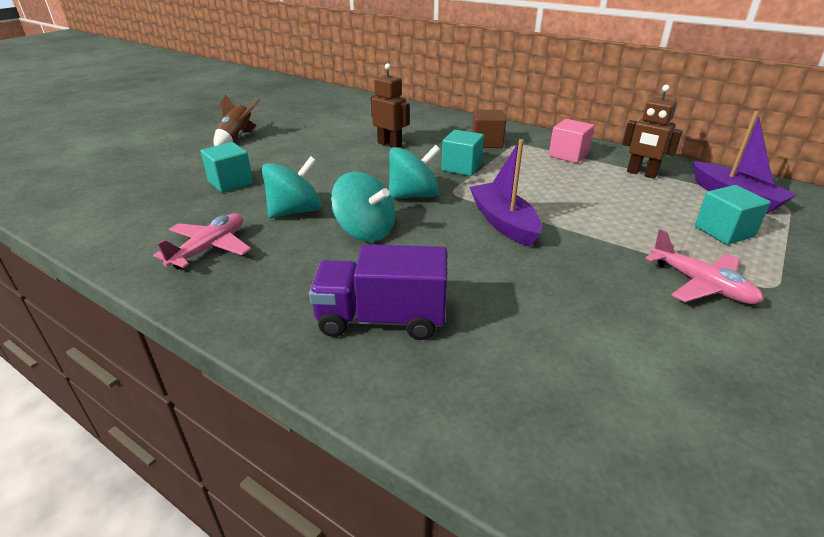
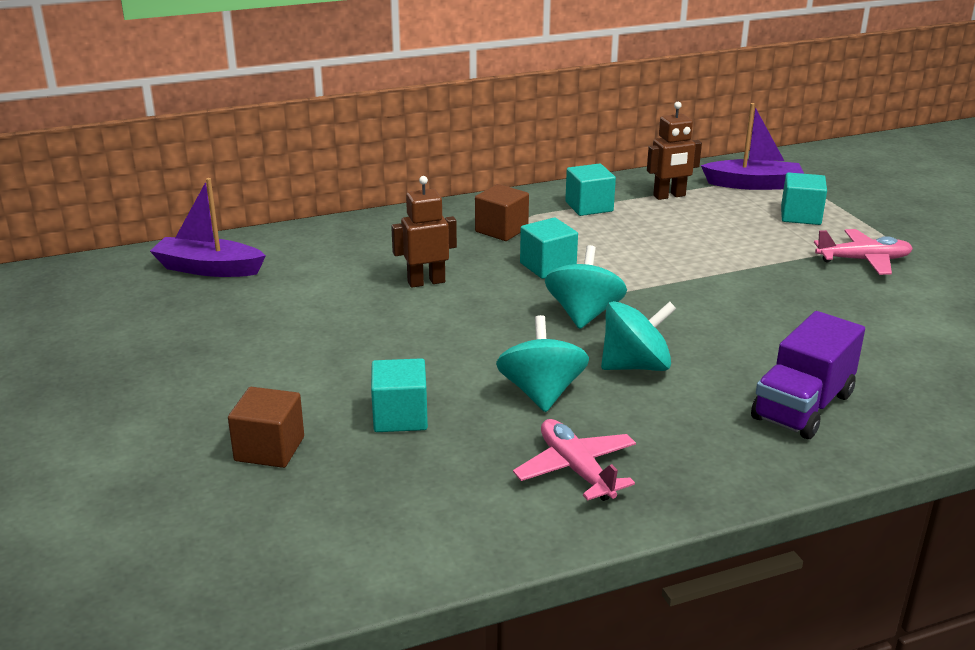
camera: 55 degrees left, 5 degrees down
brown rocket [213,95,260,146] -> none
purple boat [469,139,542,247] -> purple boat moved to [150,178,266,277]
pink cube [549,119,595,163] -> turquoise cube [565,163,616,216]
none -> brown cube [228,387,304,468]

